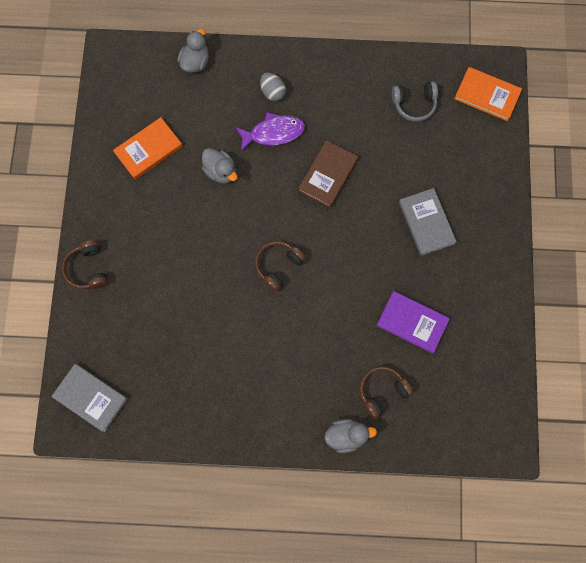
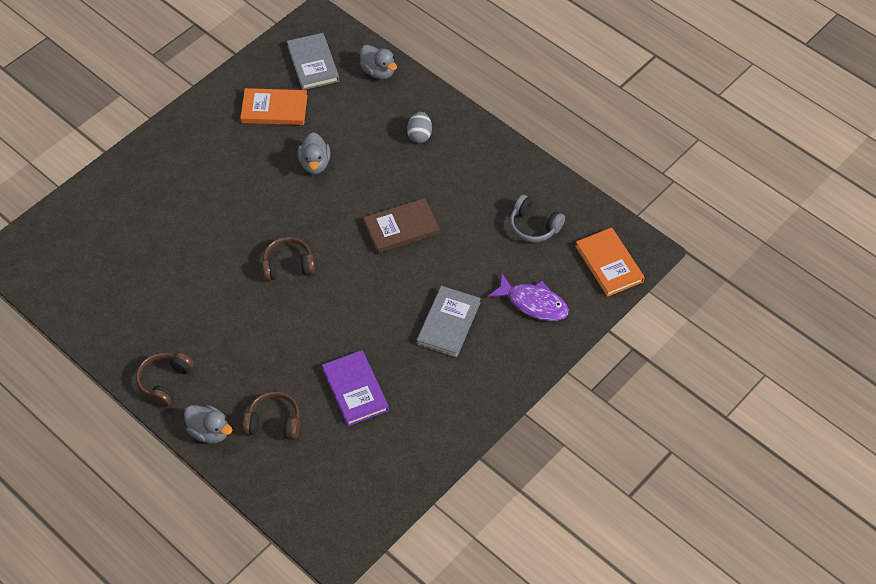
camera: 40 degrees right, 20 degrees down
grey book [51,364,128,432] -> grey book moved to [287,33,339,90]
brown headphones [62,240,109,289] -> brown headphones moved to [136,353,194,407]
grey duck [178,29,209,73] -> grey duck turned 75 degrees clockwise [360,45,397,79]
purple fish [235,112,305,151] -> purple fish moved to [488,273,569,321]

